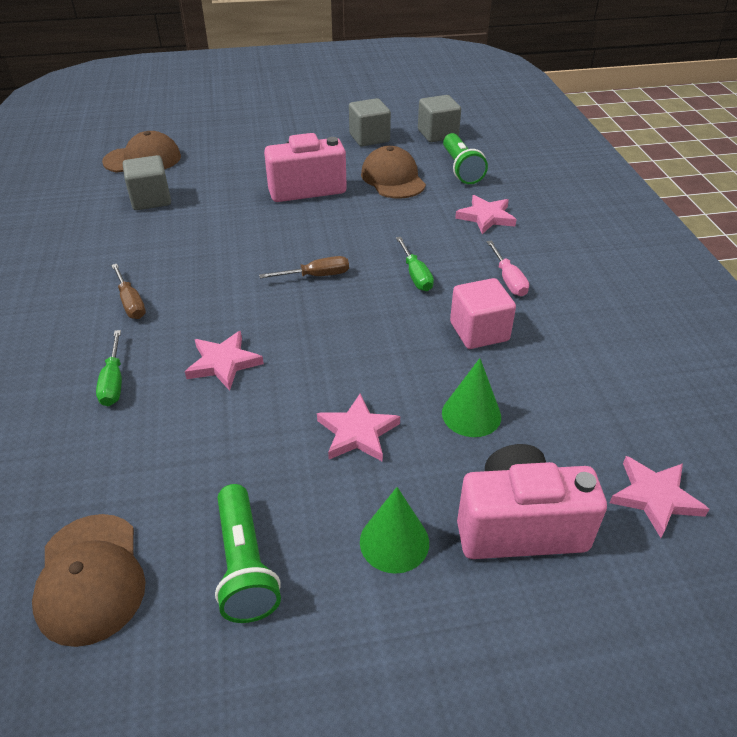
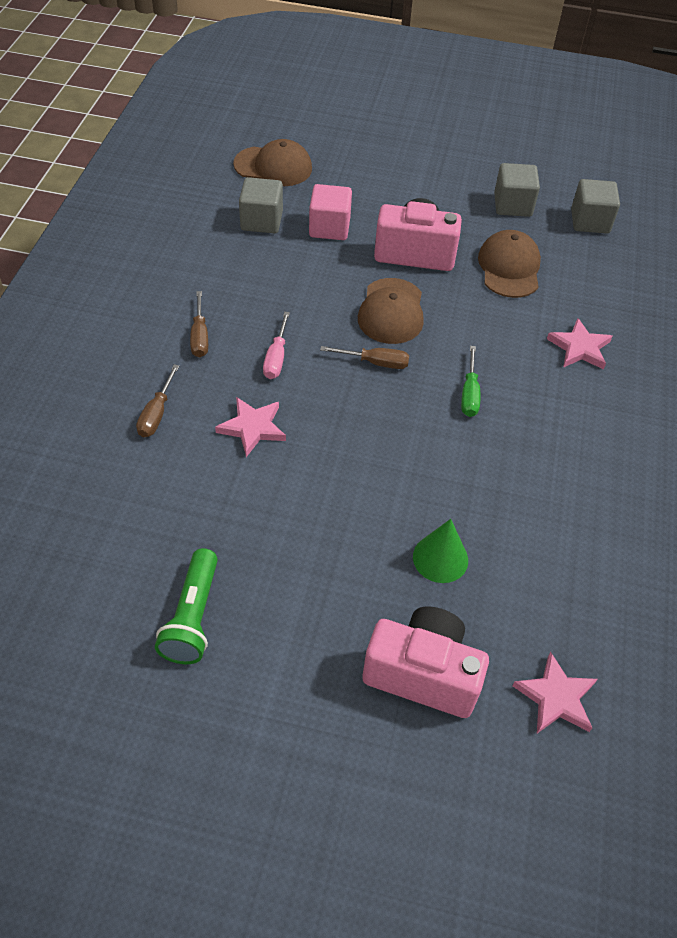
camera: 20 degrees right, 10 degrees up
brown cap [32,514,146,647] -> brown cap moved to [358,278,424,344]
green screwdriver [96,330,122,406] -> brown screwdriver [136,364,179,437]
pink star [317,394,400,462] -> none
green cone [360,487,429,574] -> none
green flashlight [443,133,488,184] -> none
pink cube [450,278,516,349] -> pink cube moved to [309,184,352,240]
pink screwdriver [487,240,529,296] -> pink screwdriver moved to [263,312,290,379]

